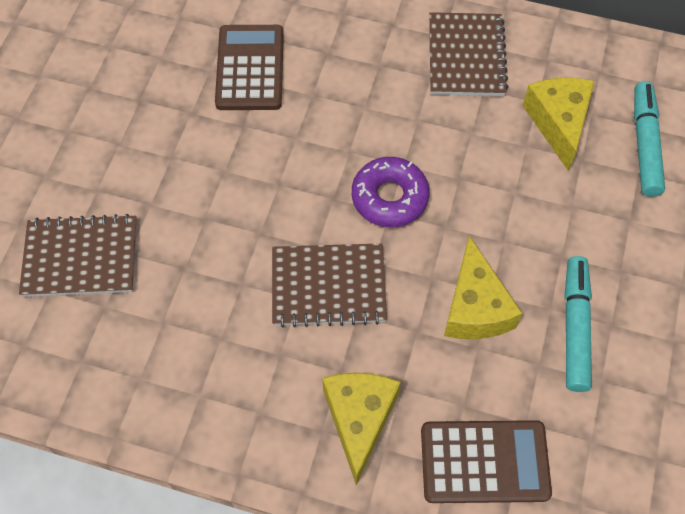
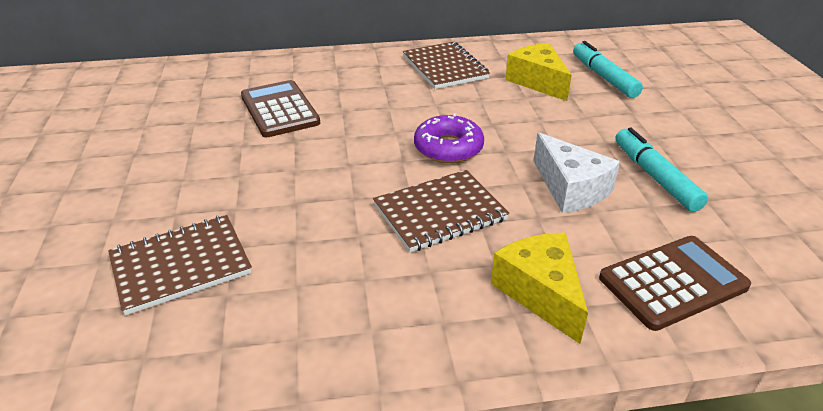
camera: 25 degrees left, 25 degrees down
yellow cheese [444,236,523,339] -> white cheese [533,133,620,213]

